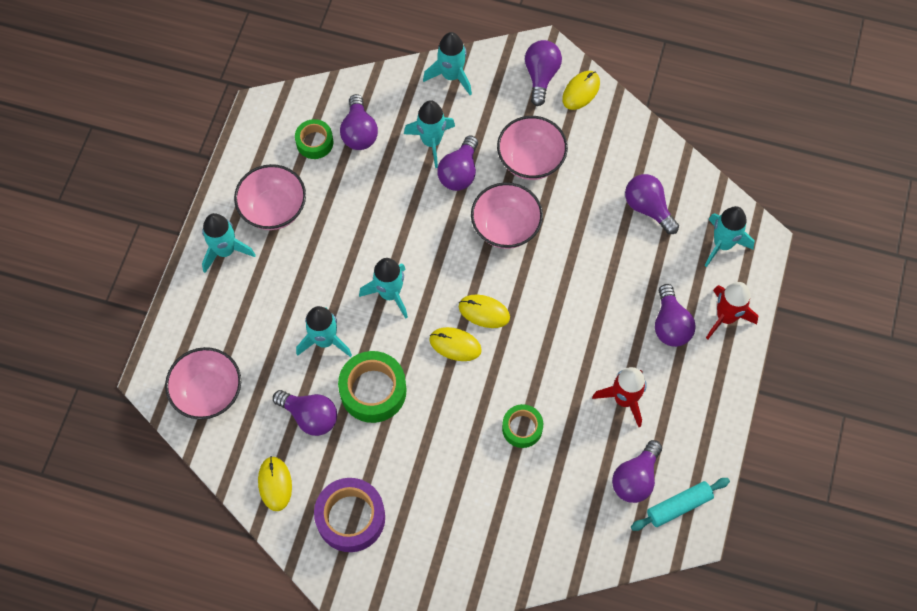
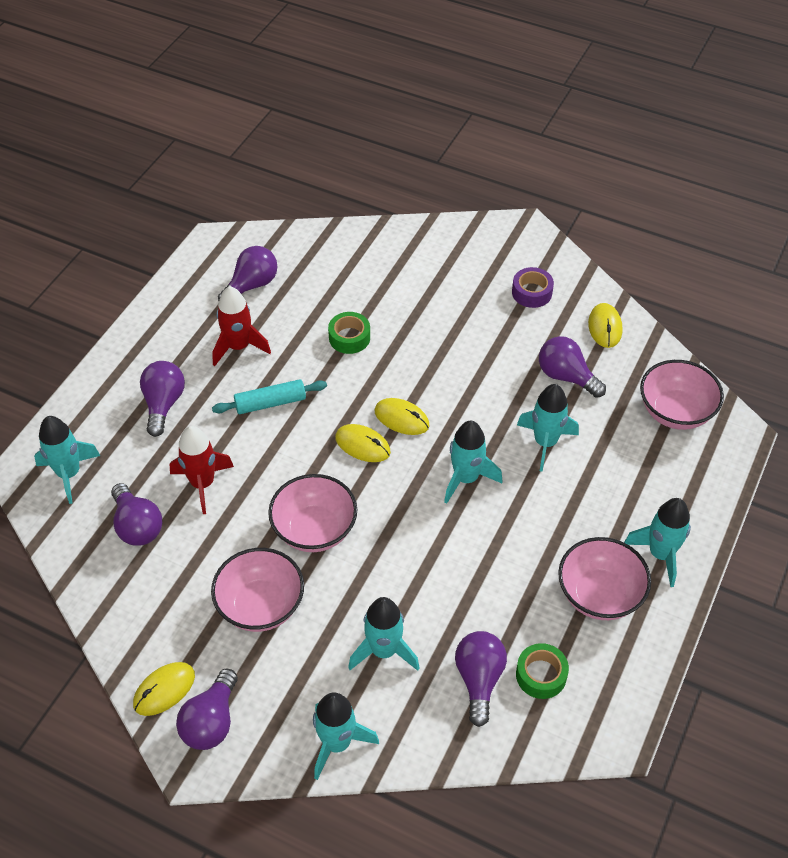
camera: 170 degrees left, 15 degrees down
purple tape [314,478,385,552] -> purple tape [512,267,554,308], size x0.60
green tape [338,351,407,423] -> none
purple light bulb [437,135,478,191] -> none
turquoise rolling pin [631,478,730,531] -> turquoise rolling pin moved to [212,379,327,414]
red rocket [706,282,758,340] -> red rocket moved to [170,426,234,514]

